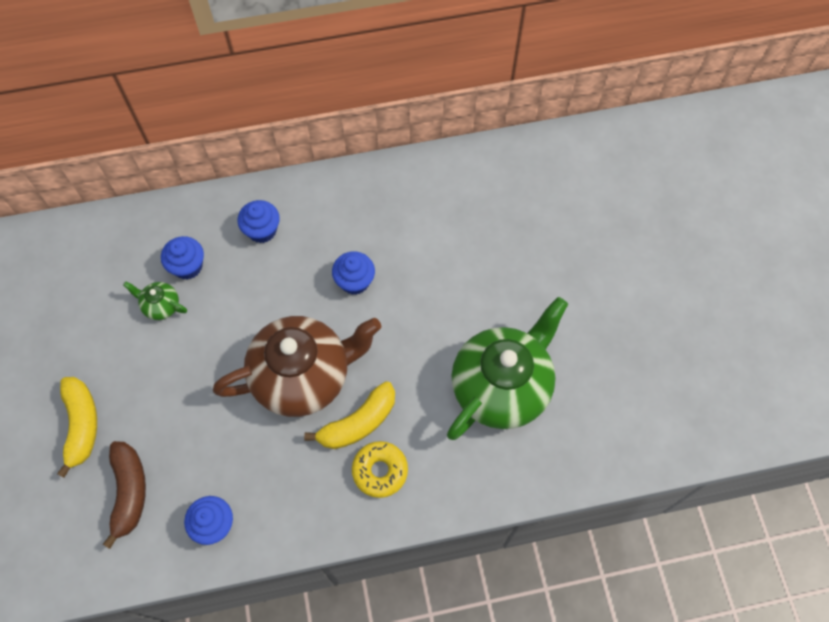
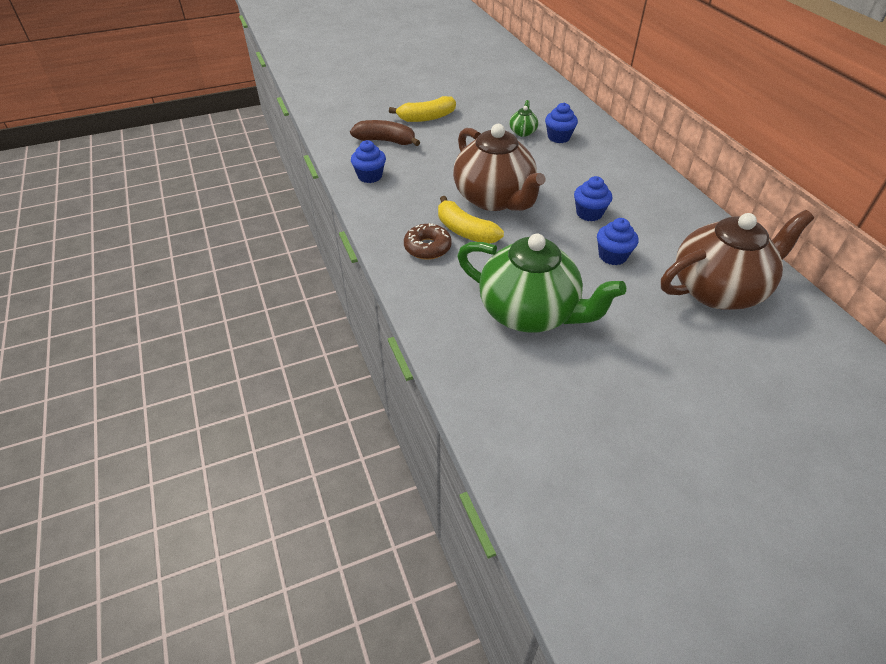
camera: 80 degrees right, 20 degrees down
brown banana [103,441,146,549] -> brown banana turned 150 degrees counterclockwise [350,120,420,146]
blue cupcake [237,200,280,243] -> blue cupcake moved to [597,218,638,265]
yellow donut [352,441,408,498] -> brown donut [404,223,452,260]
none -> brown teapot [661,210,814,310]

